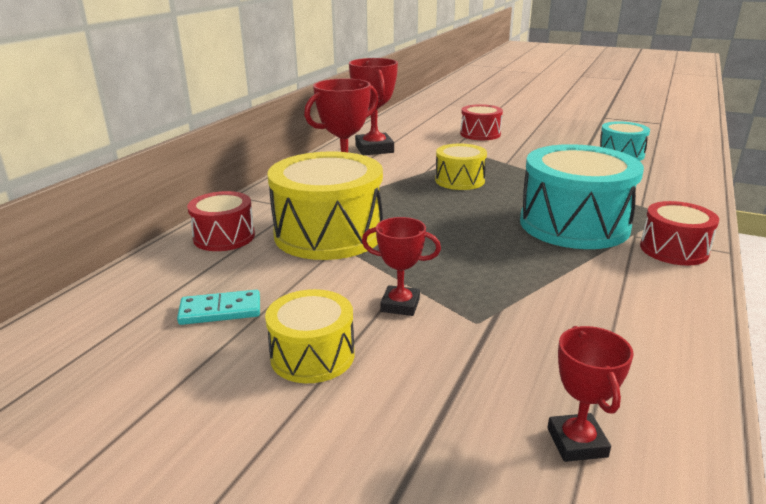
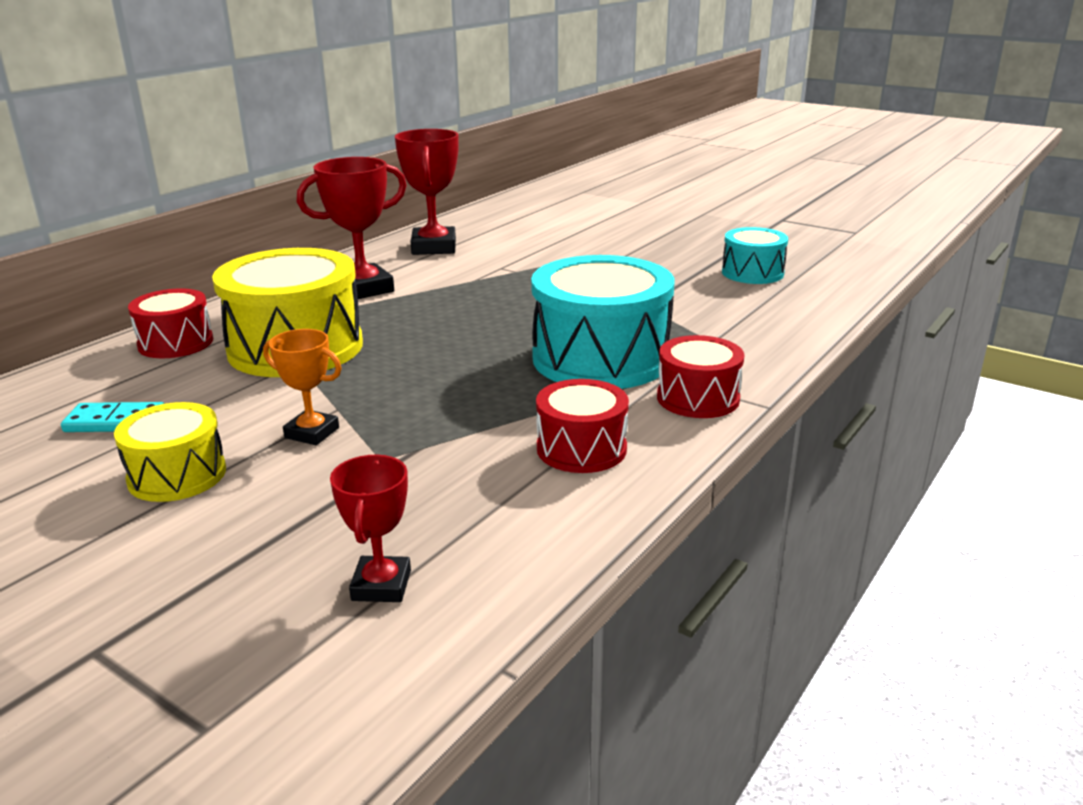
camera: 10 degrees right, 0 degrees up
red trophy [362,217,441,316] -> orange trophy [263,329,342,445]
yellow drum [435,144,487,190] -> none
red drum [460,104,503,140] -> red drum moved to [536,379,629,473]

